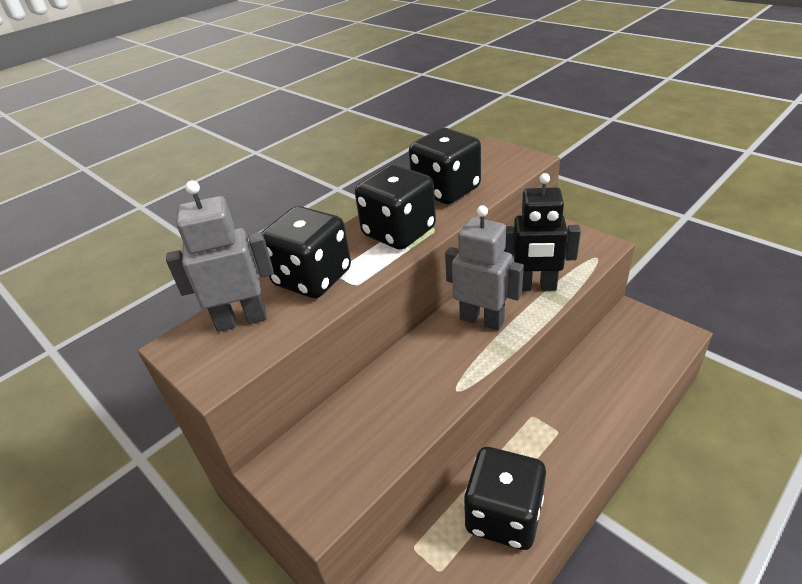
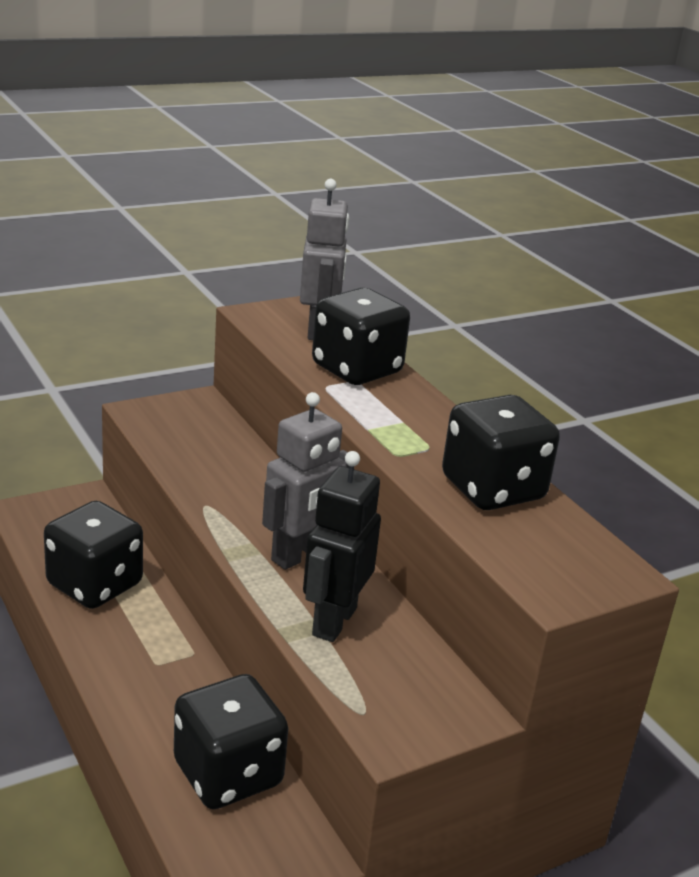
camera: 100 degrees right, 10 degrees down
black dice [355,165,436,250] -> black dice moved to [174,674,288,809]

